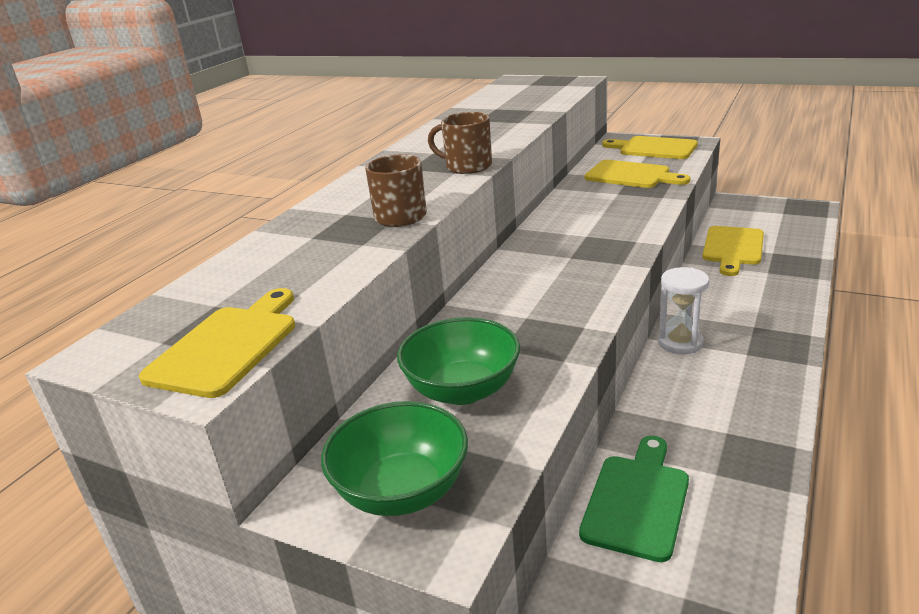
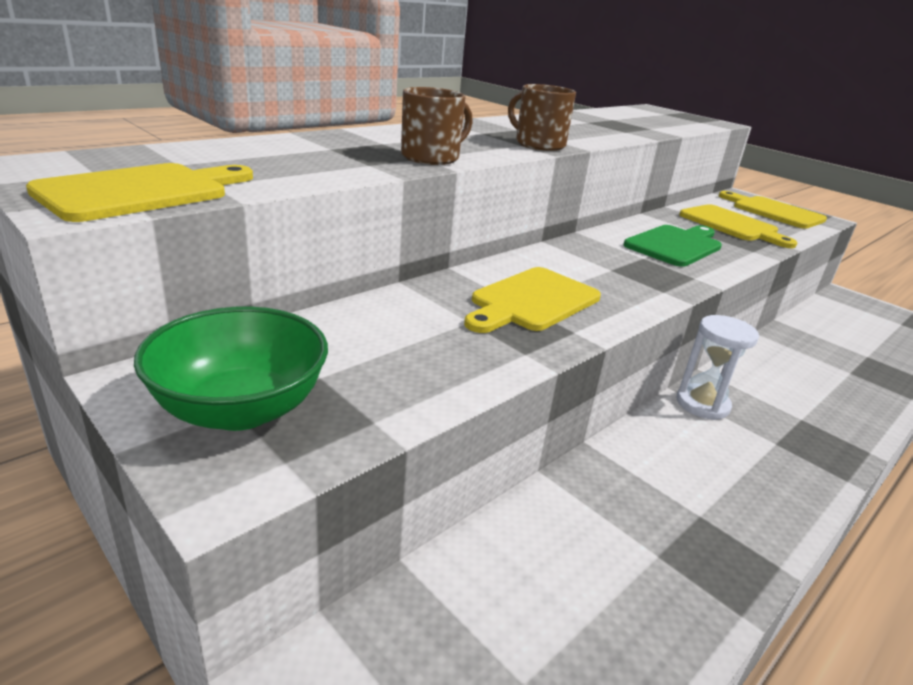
camera: 15 degrees right, 0 degrees up
green bowl [397,317,520,405] -> none
green cutting board [579,436,689,562] -> green cutting board moved to [624,225,722,267]
yellow cutting board [703,226,764,276] -> yellow cutting board moved to [464,267,601,333]

